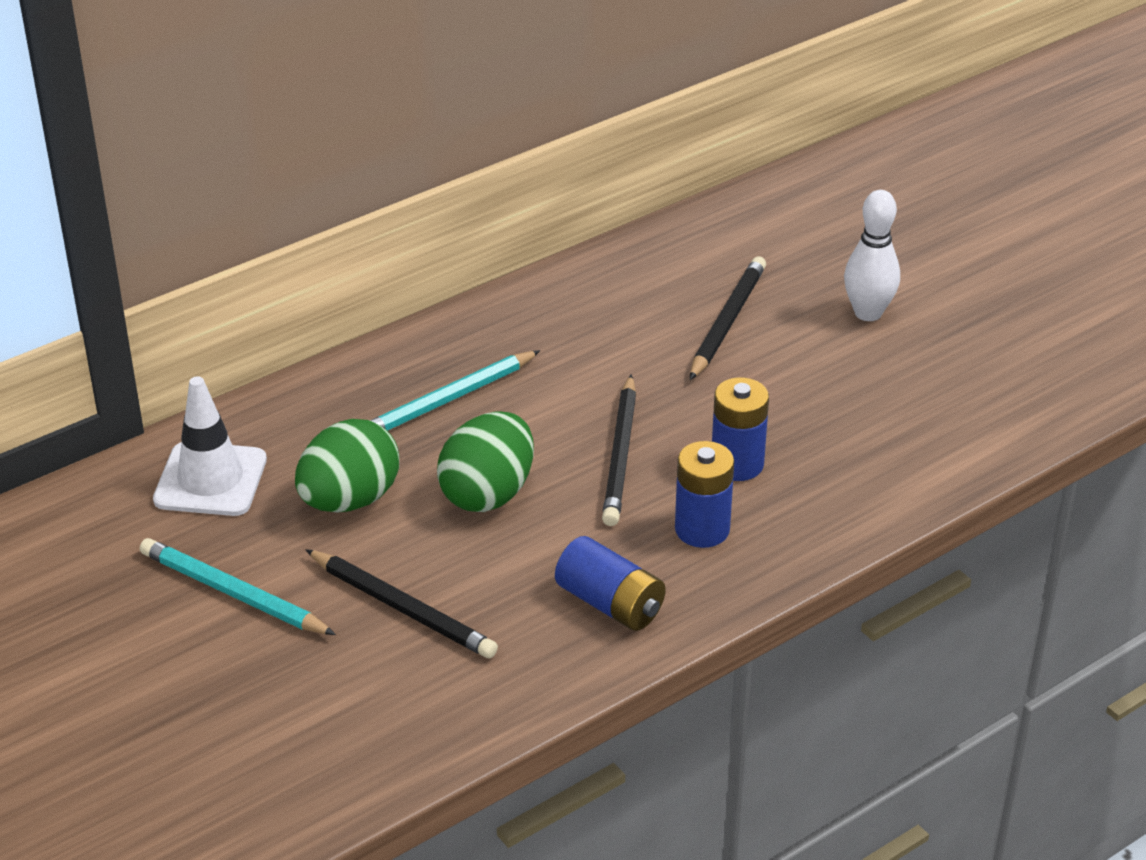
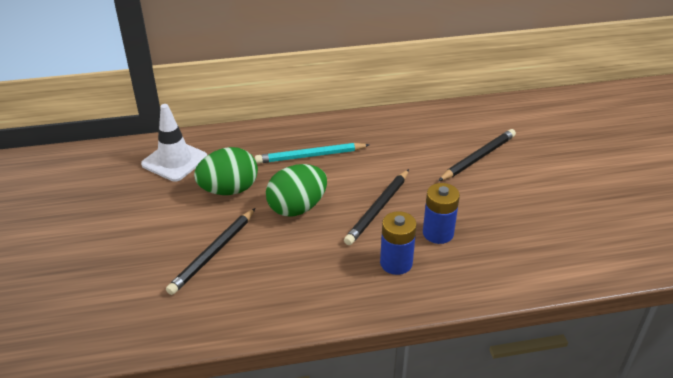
camera: 25 degrees right, 0 degrees up
turquoise pencil [140,538,336,635] -> none
black pencil [305,549,498,658] -> black pencil turned 60 degrees clockwise [166,208,256,295]
blue battery [555,536,666,631] -> none
white bowling pin [844,190,900,321] -> none

